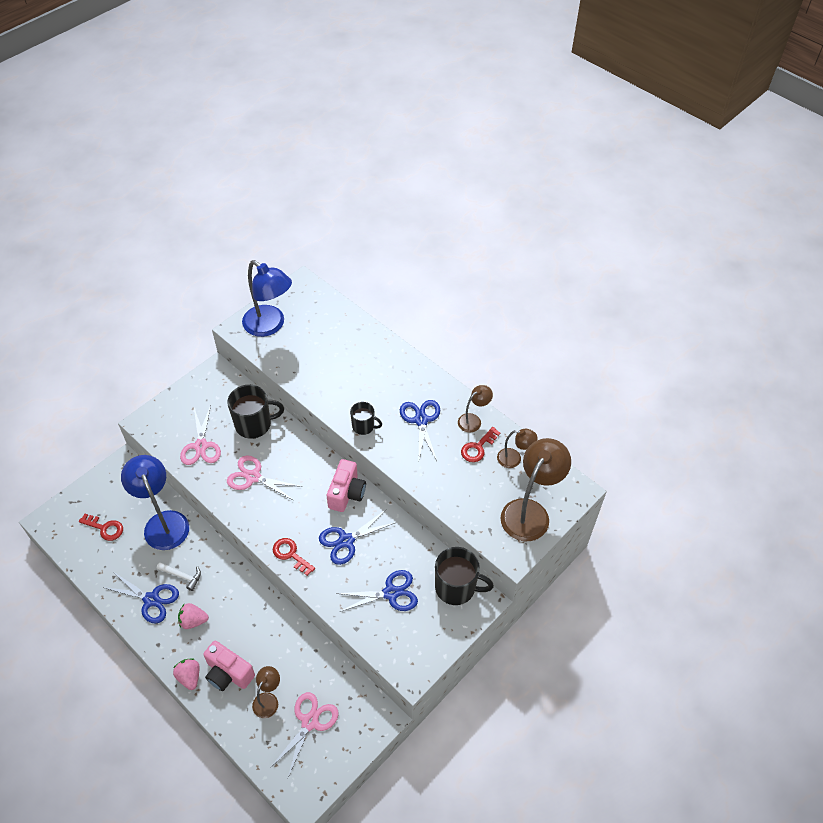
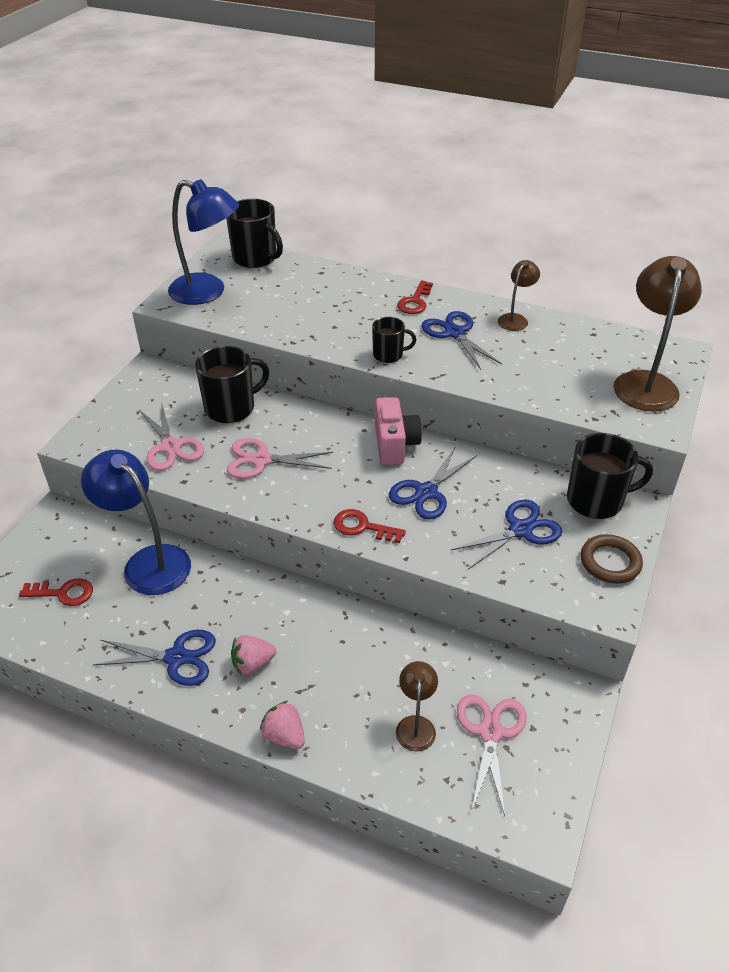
camera: 20 degrees left, 10 degrees down
white hammer [157,562,201,591] -> none
pink camera [203,641,255,691] -> none
red key [461,427,500,462] -> red key moved to [397,280,433,314]
brown lamp [497,429,538,468] -> none
none -> black mug [226,199,283,268]
none -> brown ring [581,534,643,584]

